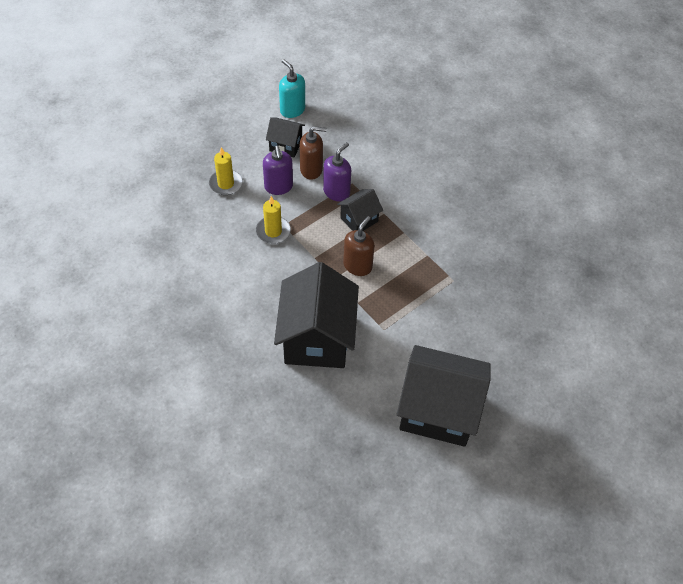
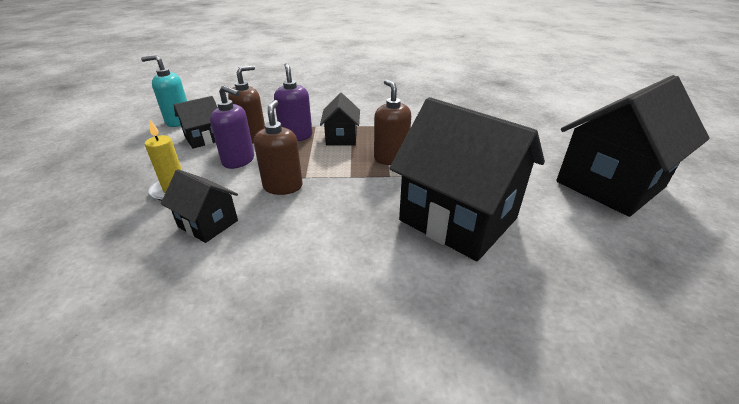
camera: 50 degrees left, 20 degrees down
yellow candle [256,196,291,244] -> brown soap dispenser [254,100,303,195]
none -> black house [161,169,238,243]

